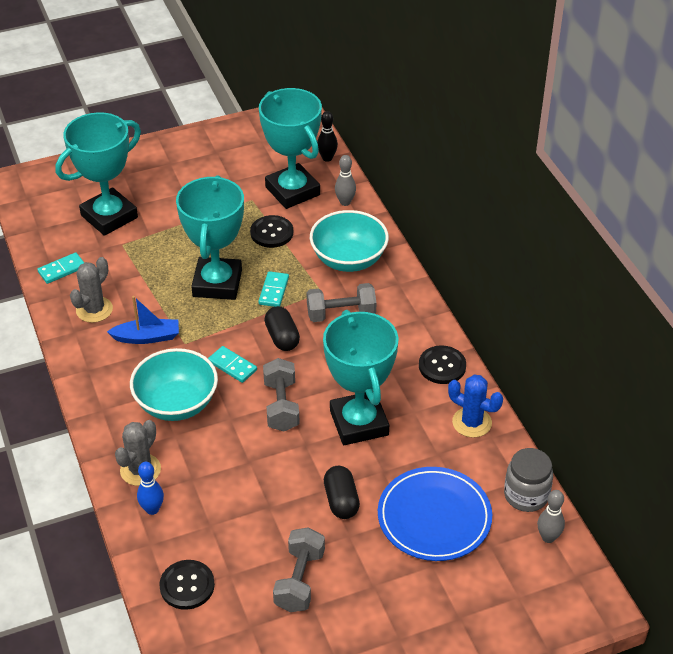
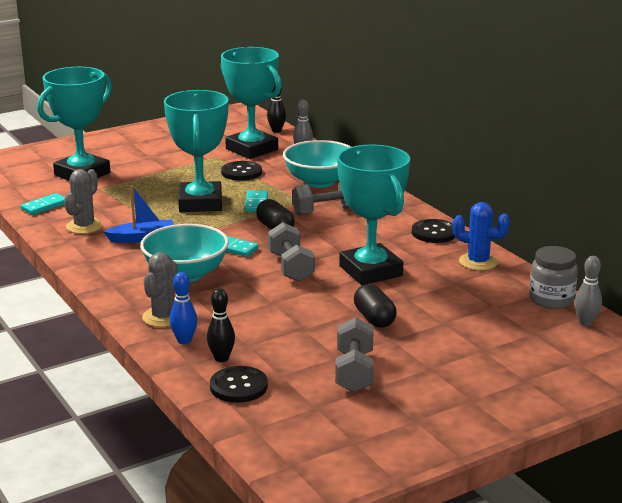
camera: 10 degrees left, 20 degrees down
blue plate [378,467,492,561] -> none
none -> black bowling pin [207,288,235,362]

